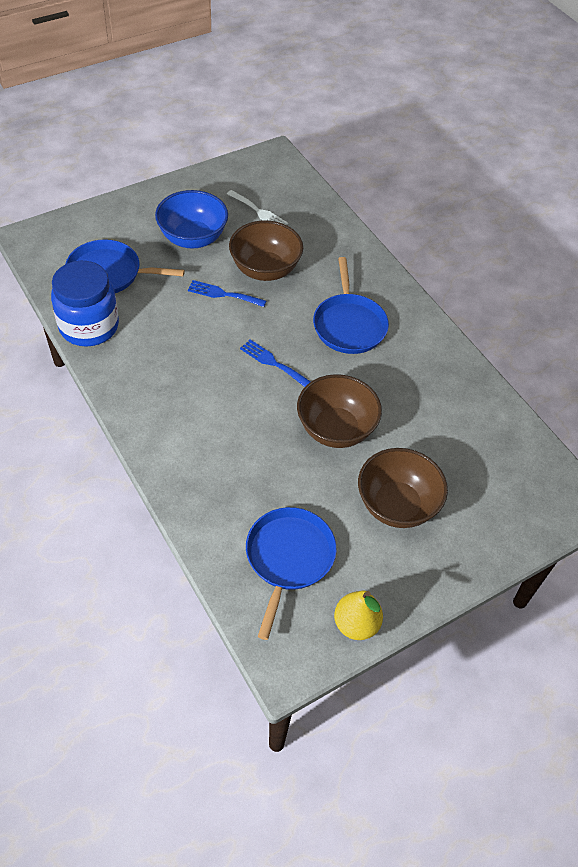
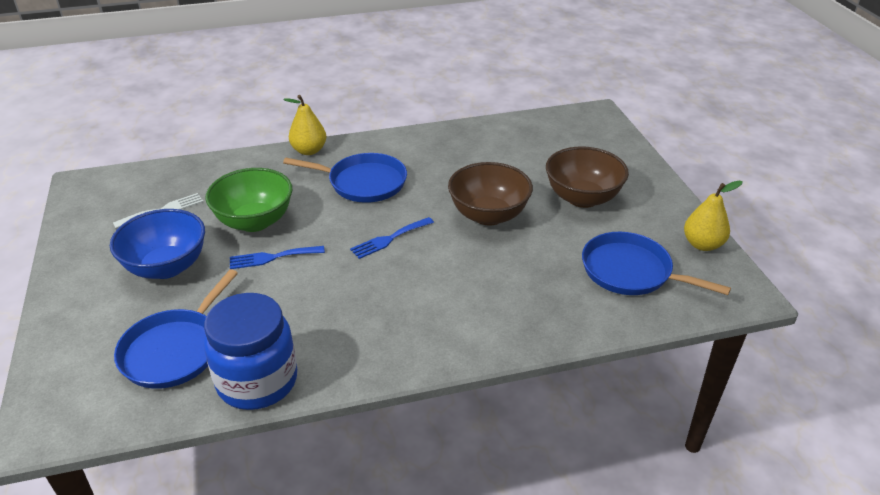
camera: 70 degrees left, 15 degrees down
blue fork [188,280,266,307] -> blue fork turned 45 degrees clockwise [230,246,325,269]
brown bowl [229,221,303,281] -> green bowl [205,168,292,232]
none -> yellow pear [284,95,326,155]

